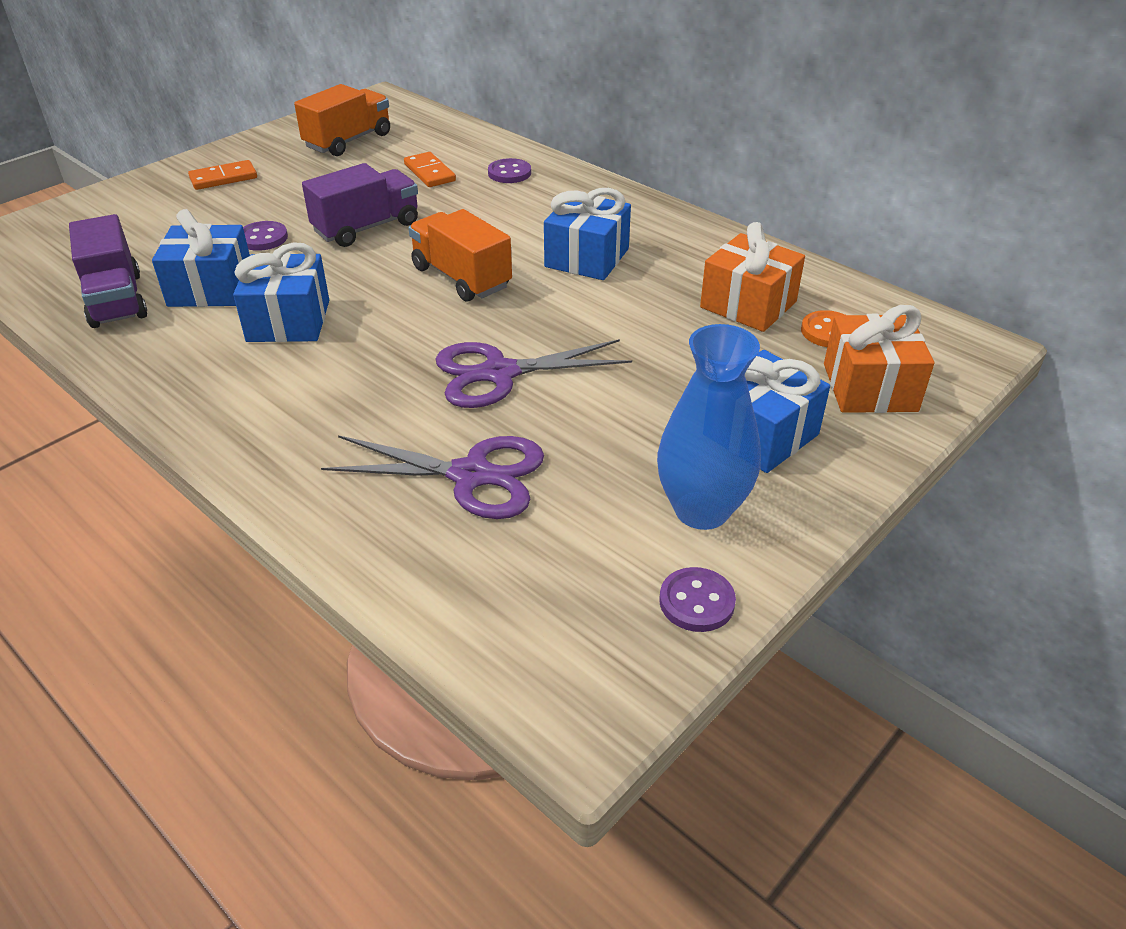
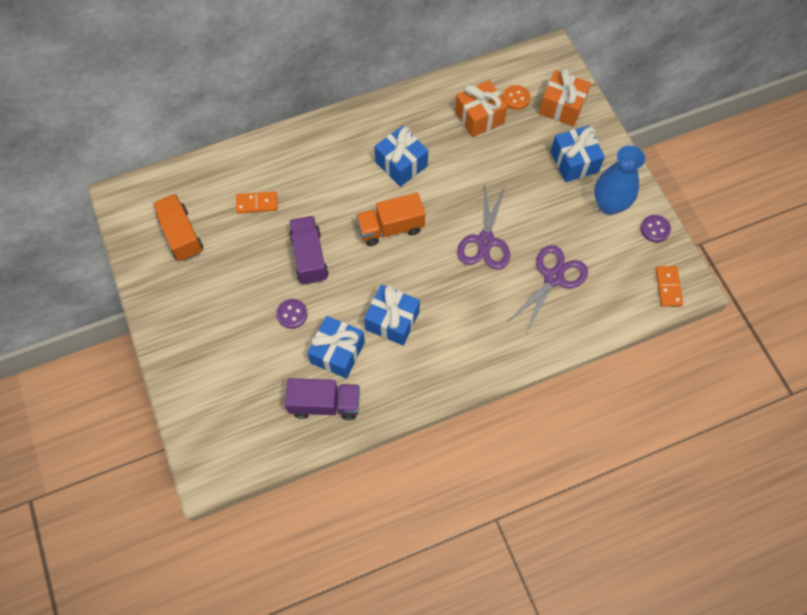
camera: 65 degrees left, 25 degrees up
orange domino [188,160,257,190] -> orange domino moved to [656,266,683,307]
purple button [488,158,531,183] -> none

